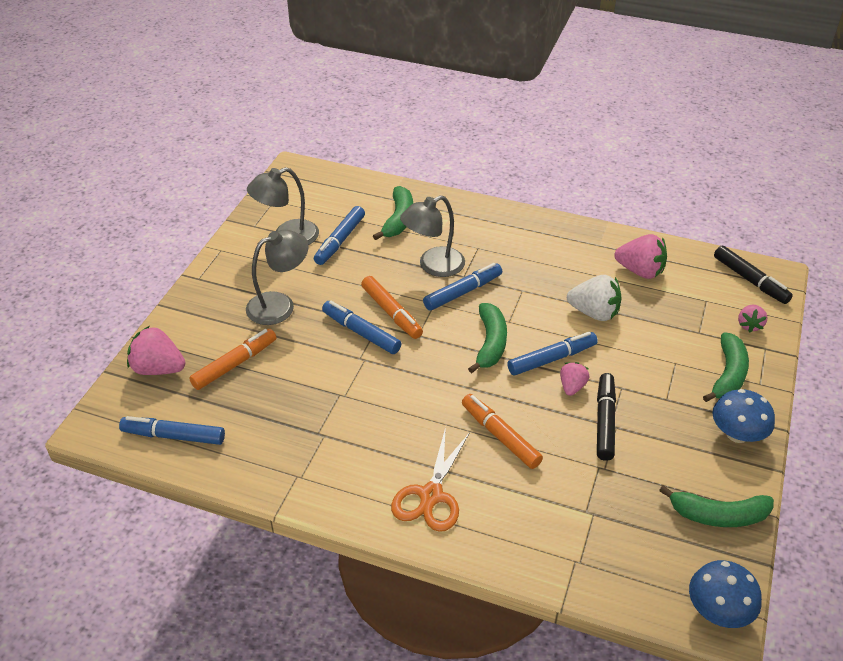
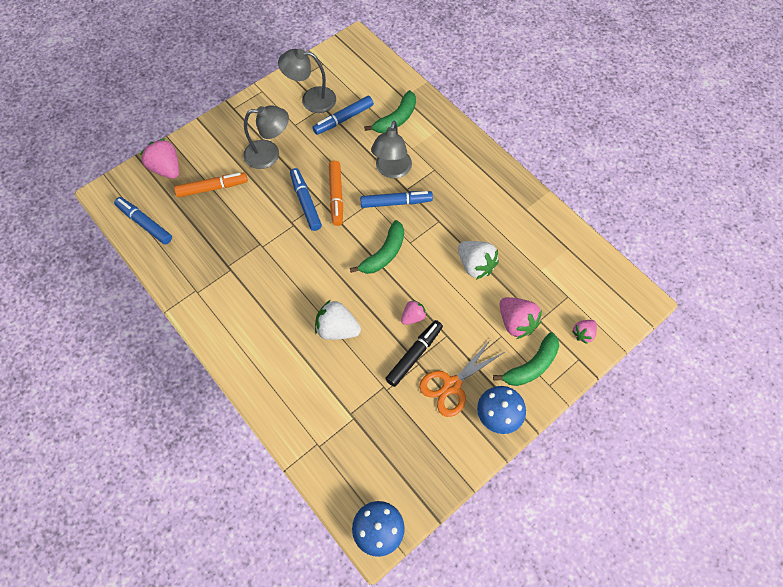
camera: 30 degrees right, 20 degrees up
orange scissors [391,427,470,532] -> orange scissors moved to [419,339,504,417]
grey lamp [400,195,465,277] -> grey lamp turned 75 degrees counterclockwise [371,121,412,179]
orange marker [462,394,543,469] -> white strawberry [315,300,361,340]
blue marker [507,332,598,376] -> none
pink strawberry [614,234,667,279] -> pink strawberry moved to [499,297,542,339]
green banana [659,485,774,527] -> none
black marker [714,246,793,304] -> none

